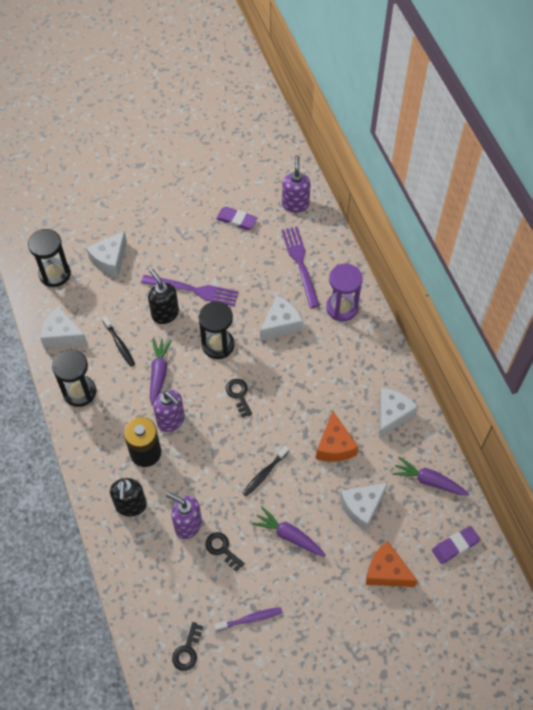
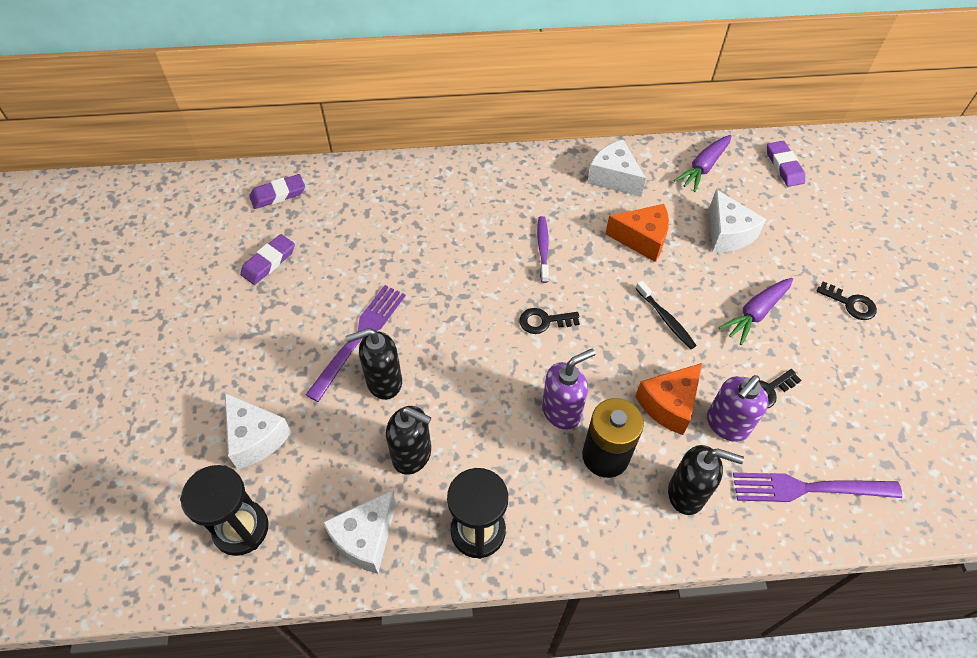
camera: 75 degrees left, 5 degrees down
black toothbrush [102,316,135,366] -> black soap dispenser [386,406,431,475]
purple carrot [150,339,172,406] -> none
black key [172,622,203,671] -> black key moved to [817,281,877,320]
black hourglass [199,301,234,359] -> none
purple toothbrush [214,607,282,631] -> purple toothbrush moved to [537,216,549,283]
white cheese [260,296,303,341] -> none
purple soap dispenser [282,155,311,213] -> purple eraser [249,174,305,209]
purple fork [282,227,320,308] -> purple fork moved to [733,473,902,502]
purple hourglass [326,264,363,322] -> none
orange cheese [366,541,418,587] -> orange cheese moved to [635,363,702,435]

